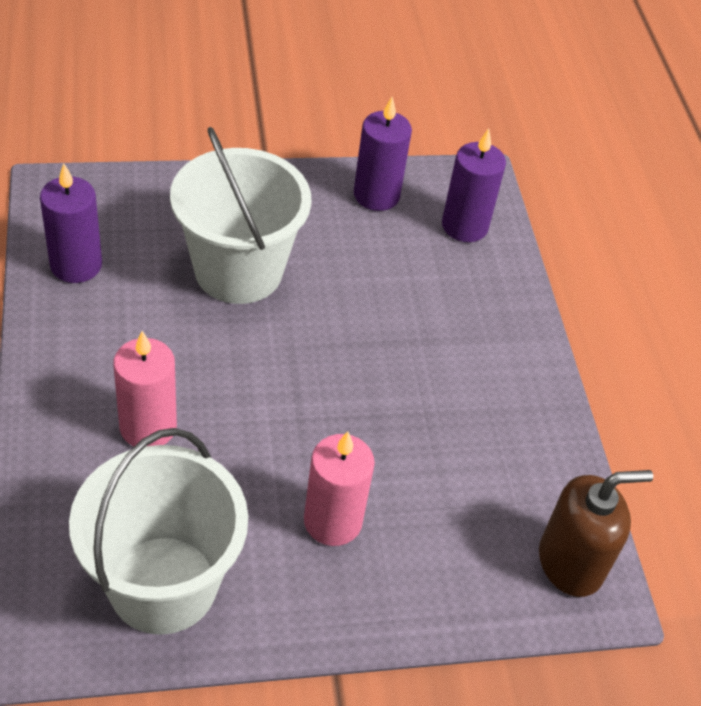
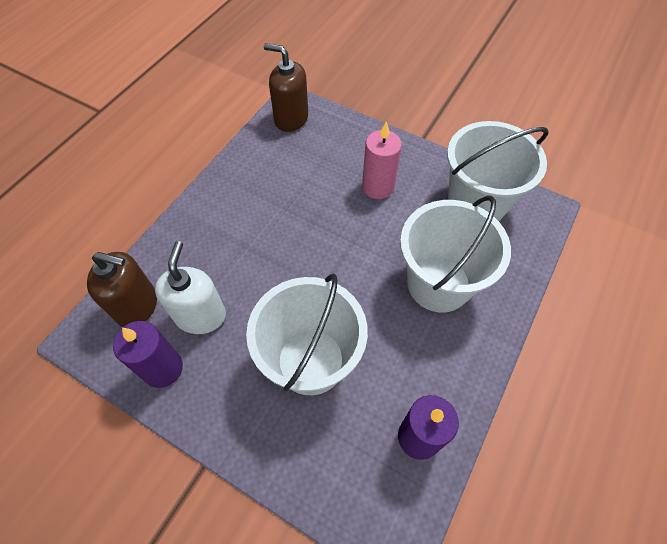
camera: 135 degrees left, 10 degrees up
pink candle [113,331,177,446] -> white bucket [400,196,511,313]
purple candle [442,128,506,242] -> brown soap dispenser [87,252,157,327]
none -> white soap dispenser [155,241,226,334]

